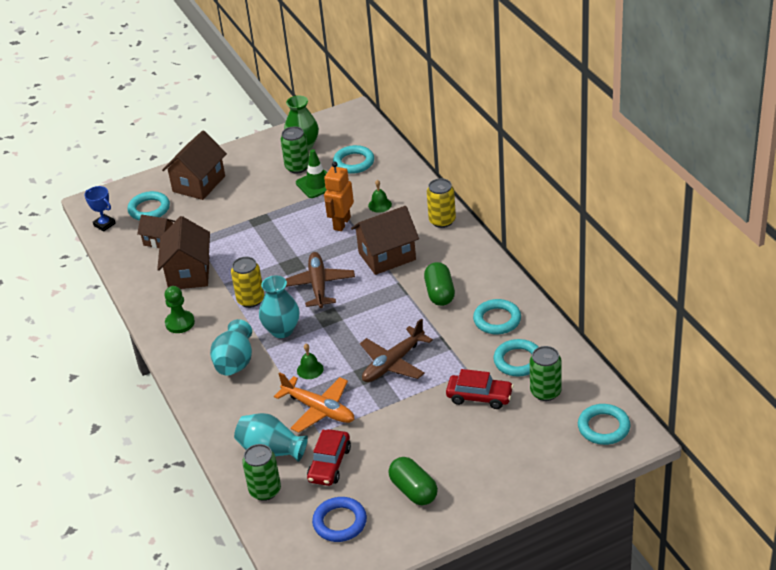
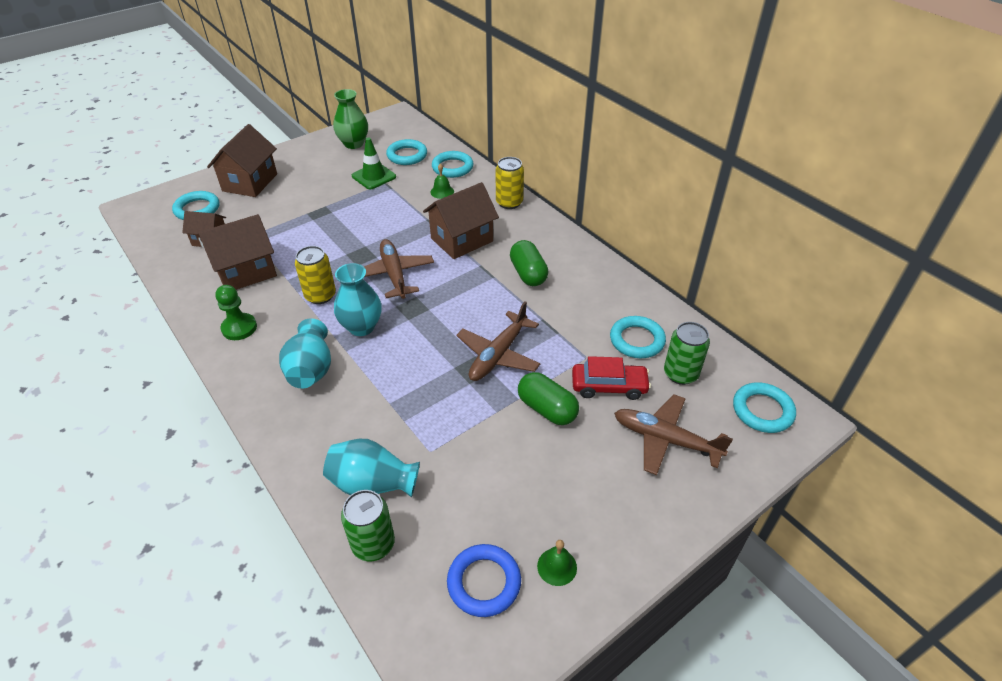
camera: 15 degrees left, 5 degrees up
blue trophy [84,186,116,232] -> none
brown house [157,216,210,289] -> brown house turned 75 degrees clockwise [198,214,277,290]
orange plane [274,373,355,433] -> none
green can [281,126,309,174] -> none
green bell [297,344,324,379] -> green bell moved to [537,540,577,586]
red car [307,429,351,486] -> none
orange robot [324,161,354,231] -> none
green capsule [389,457,438,506] -> green capsule moved to [518,372,579,425]
turquoise ring [473,299,521,334] -> turquoise ring moved to [432,151,473,178]
none -> brown plane [614,394,733,475]

